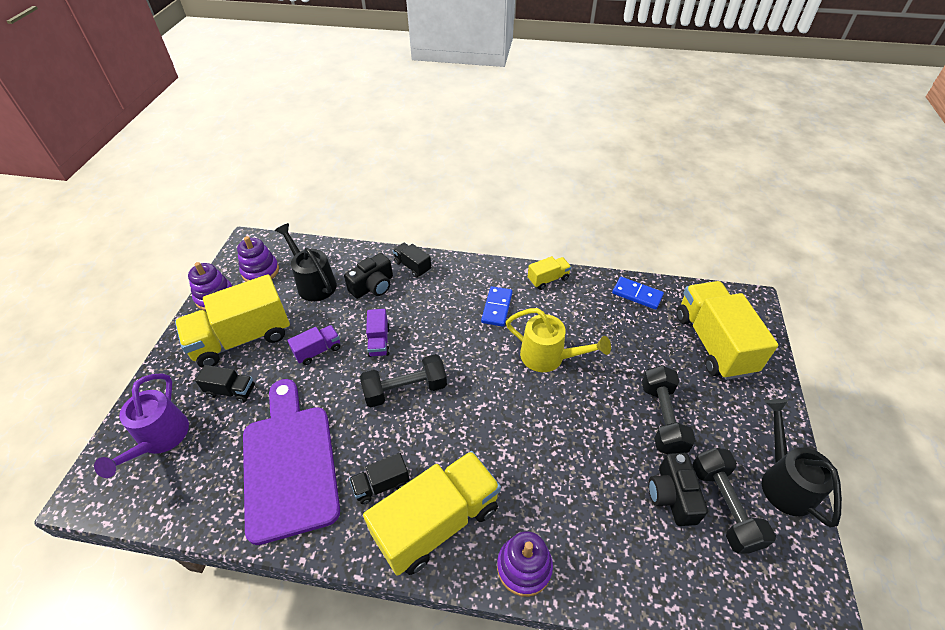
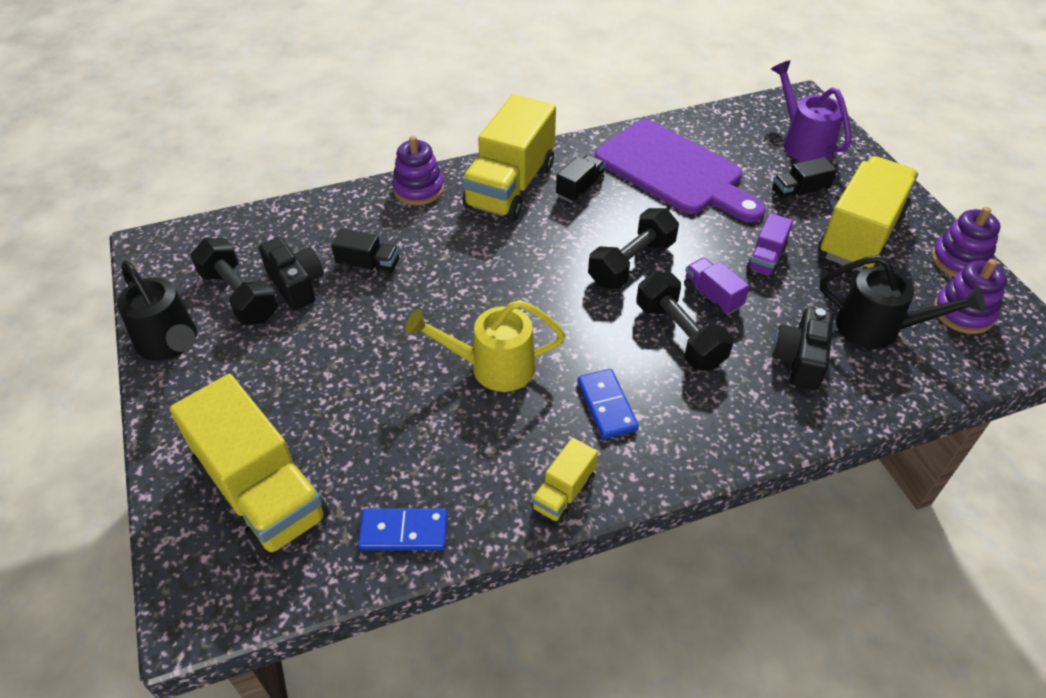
camera: 150 degrees right, 0 degrees up
black truck [393,243,431,278] -> black truck moved to [331,229,399,279]
black dumbbell [642,365,696,454] -> black dumbbell moved to [636,271,733,370]

